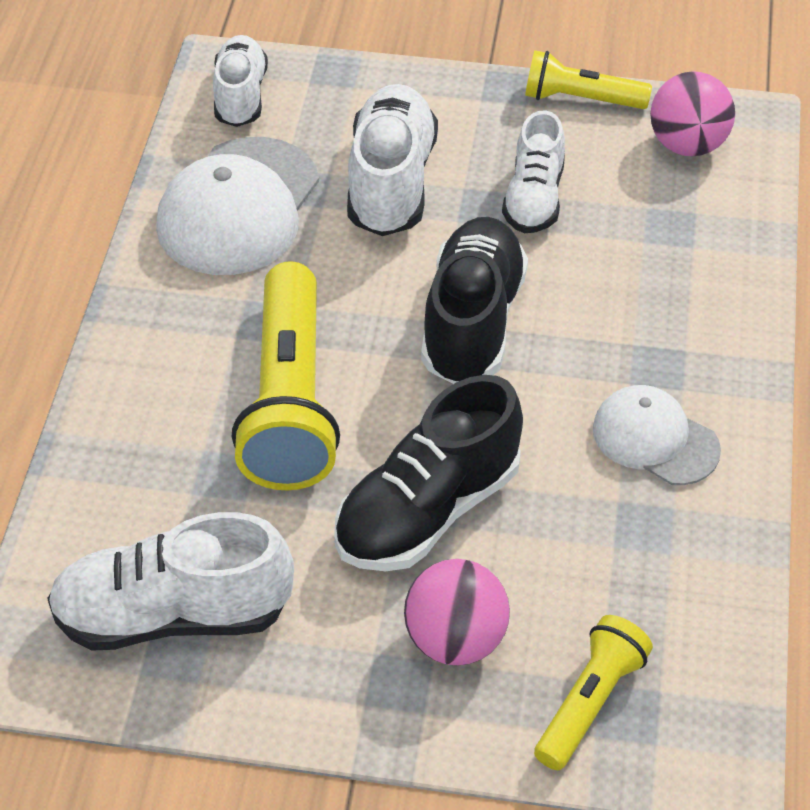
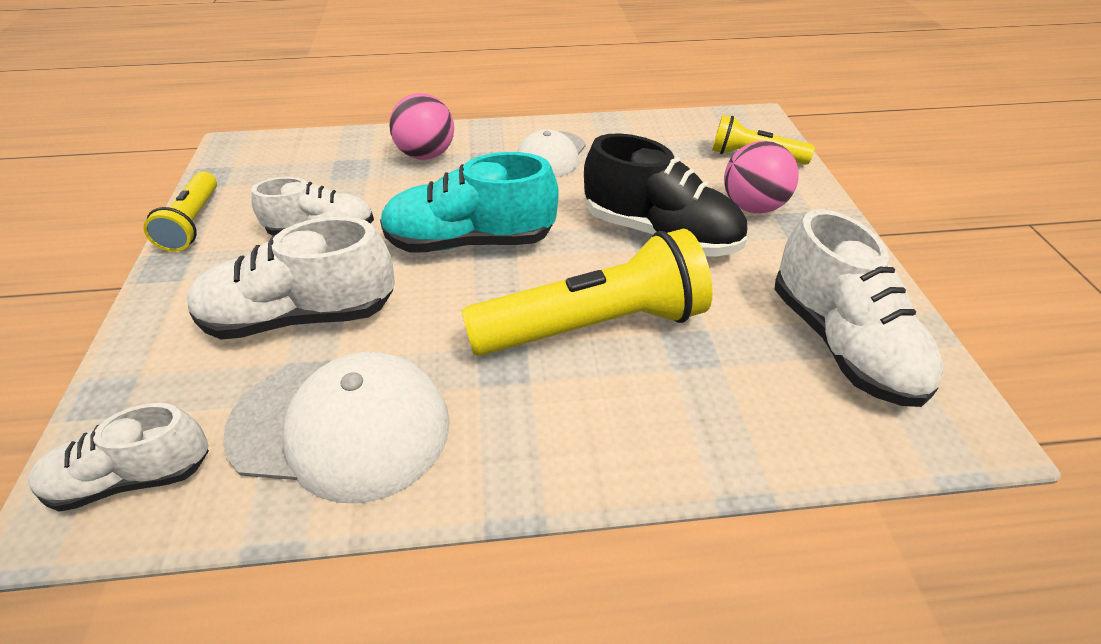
camera: 105 degrees left, 5 degrees down
black shoe [421,217,528,384] -> turquoise shoe [380,152,559,253]
pink ball [650,71,735,156] -> pink ball moved to [389,93,454,160]

